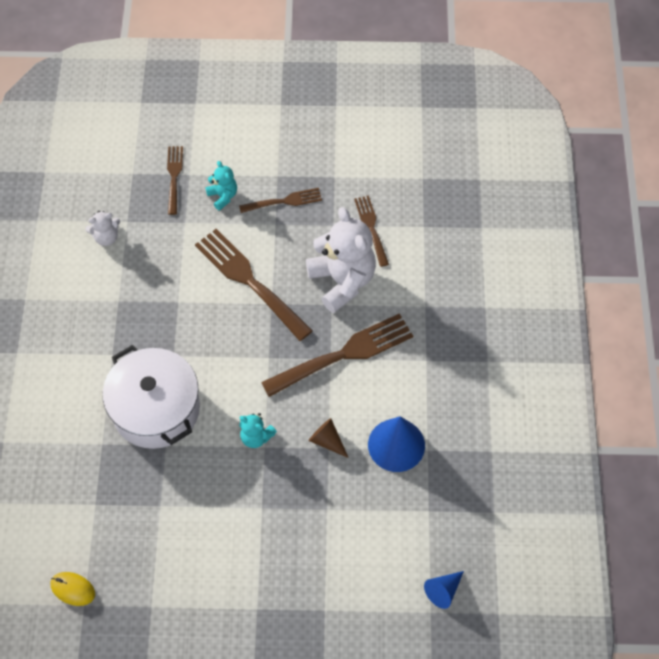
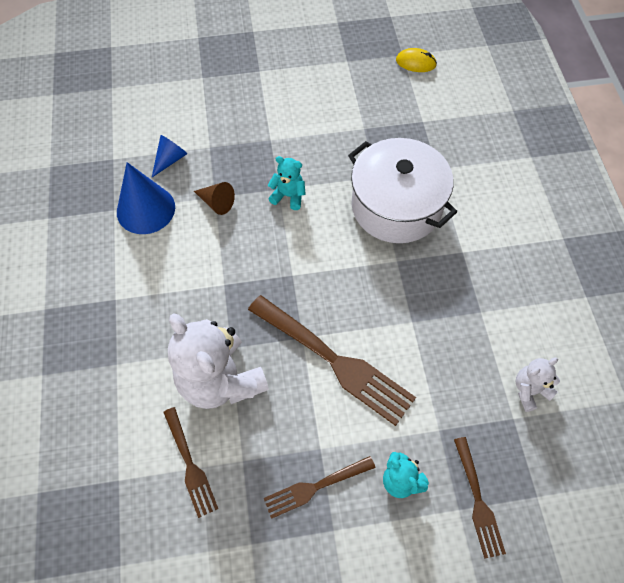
camera: 170 degrees right, 0 degrees up
brown fork [261,313,413,397] -> none
blue cone [424,571,464,609] -> blue cone moved to [152,135,187,177]

